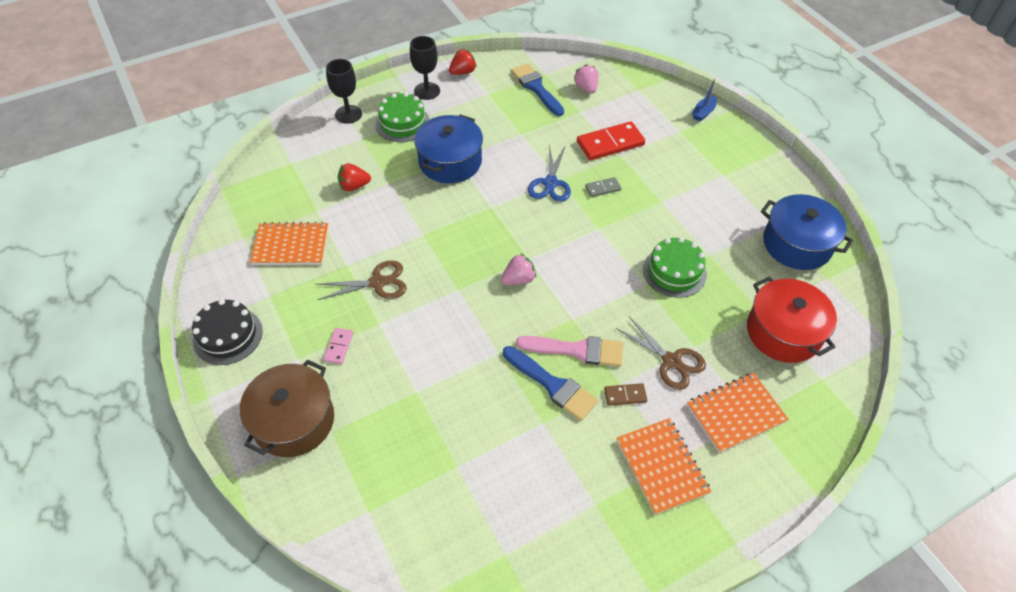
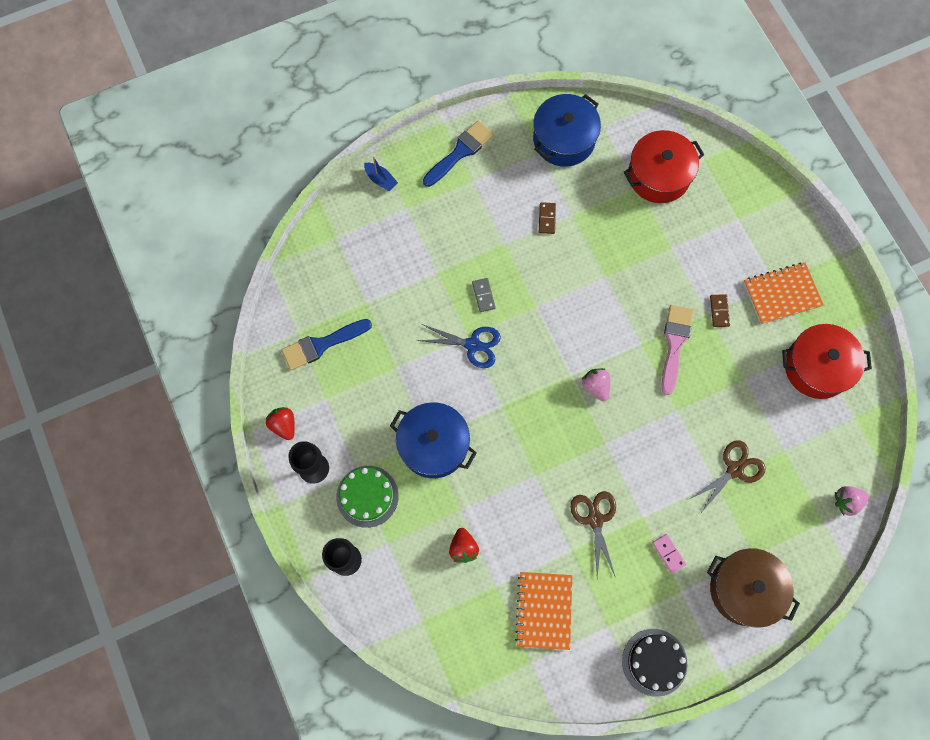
camera: 85 degrees left, 20 degrees up
pink domino [323,328,353,364] -> pink domino turned 45 degrees clockwise [652,534,686,574]
blue brush [503,346,598,421] -> blue brush moved to [423,121,494,187]
pink strawberry [574,64,598,93] -> pink strawberry moved to [835,486,869,516]
red domino [577,121,645,160] -> none
brown scissors [616,316,706,390] -> brown scissors moved to [688,440,766,514]
green cake [643,237,707,298] -> none
orange notebook [687,373,789,453] -> none
none -> brown domino [539,202,556,234]
none -> red pot [782,324,872,399]

